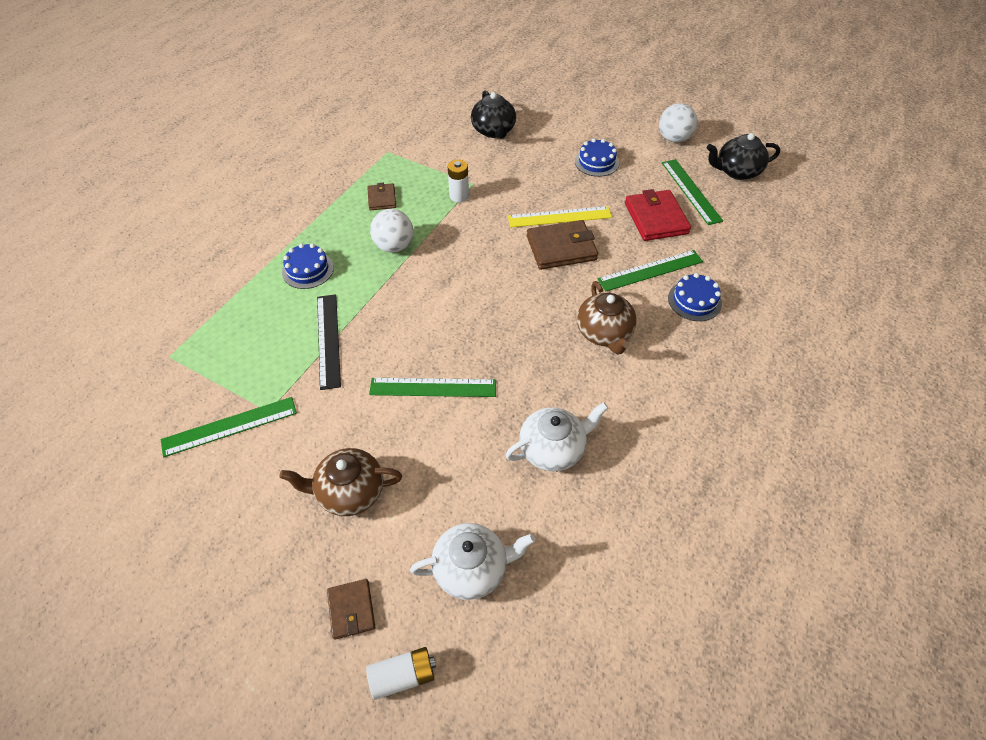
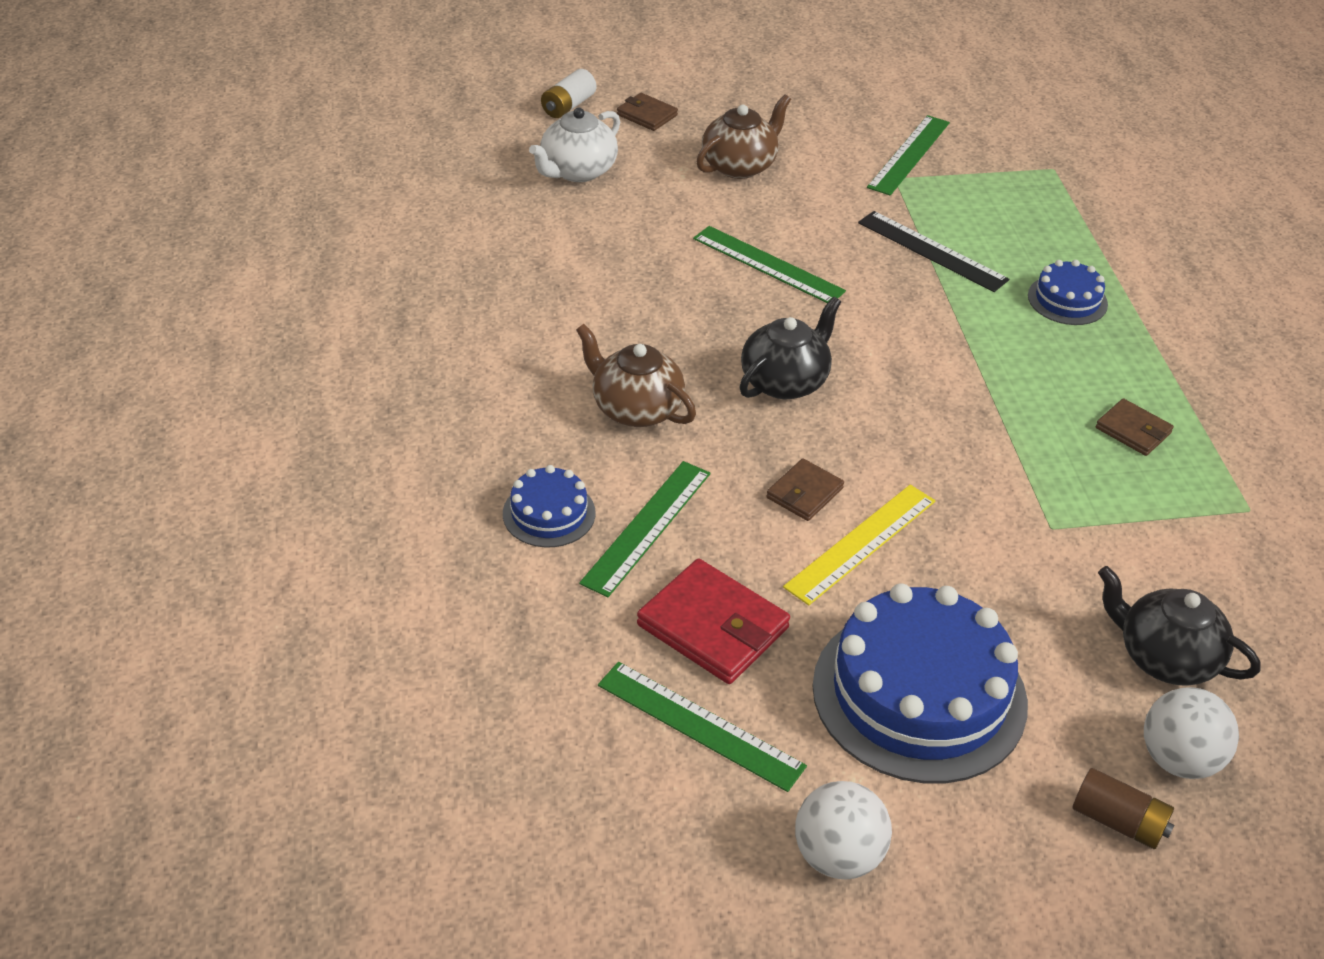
camera: 140 degrees right, 10 degrees down
green ruler [369,378,496,397] -> green ruler turned 75 degrees clockwise [693,226,846,303]
white ball [370,209,413,252] -> white ball moved to [1144,687,1239,779]
white battery [448,159,469,202] -> none
white teapot [505,402,608,472] -> none
brown wallet [527,220,598,270] -> brown wallet [766,458,844,521], size x0.57
blue cake [575,138,619,177] -> blue cake [813,583,1028,783], size x2.09
black teapot [707,133,780,180] -> black teapot moved to [739,297,841,399]
none -> brown battery [1073,768,1174,849]

